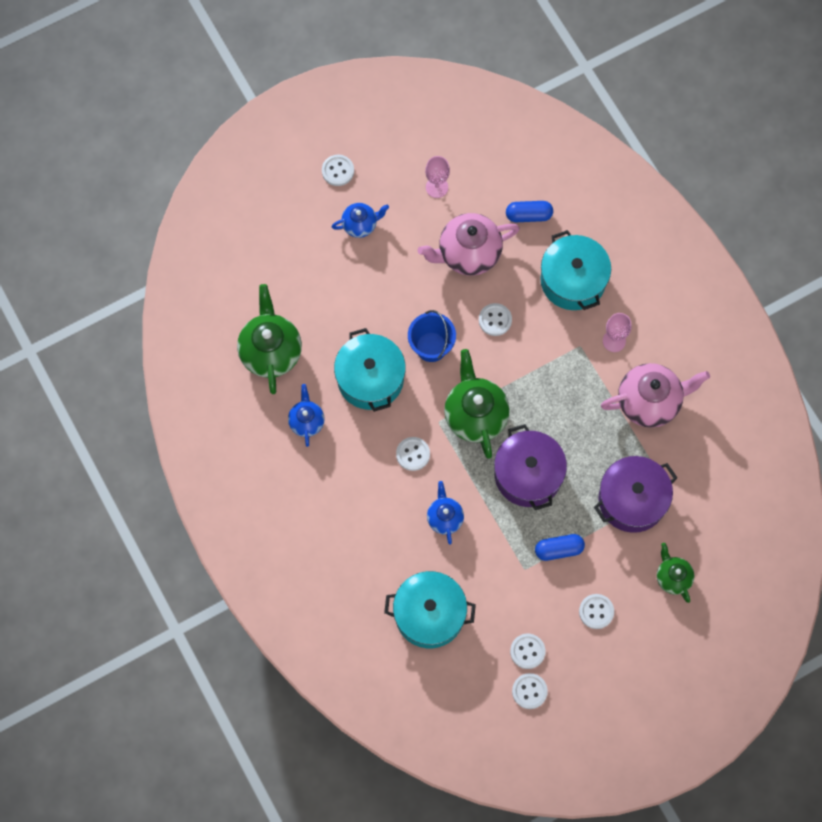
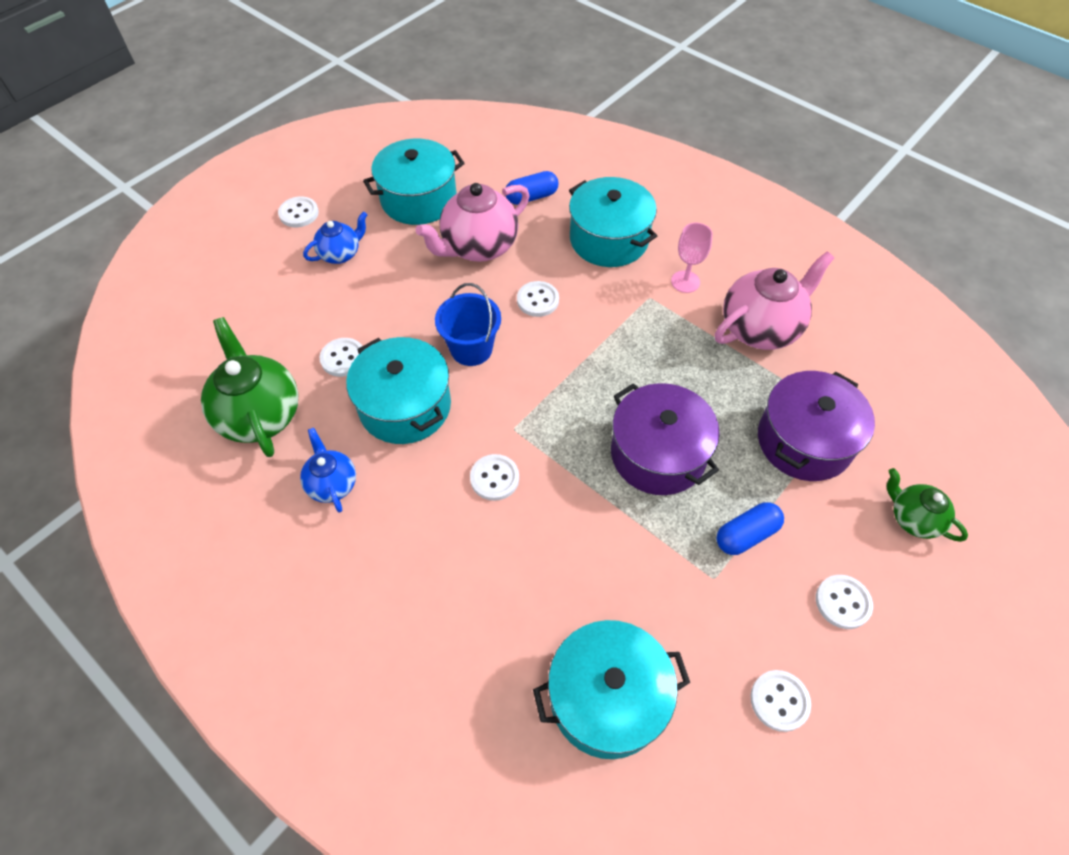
camera: 20 degrees left, 15 degrees down
pink goblet [425,156,450,198] -> turquoise pot [363,139,465,225]
blue teapot [427,481,464,544] -> none
green teapot [444,349,510,459] -> none
white button [512,673,548,709] -> white button moved to [320,338,362,377]

